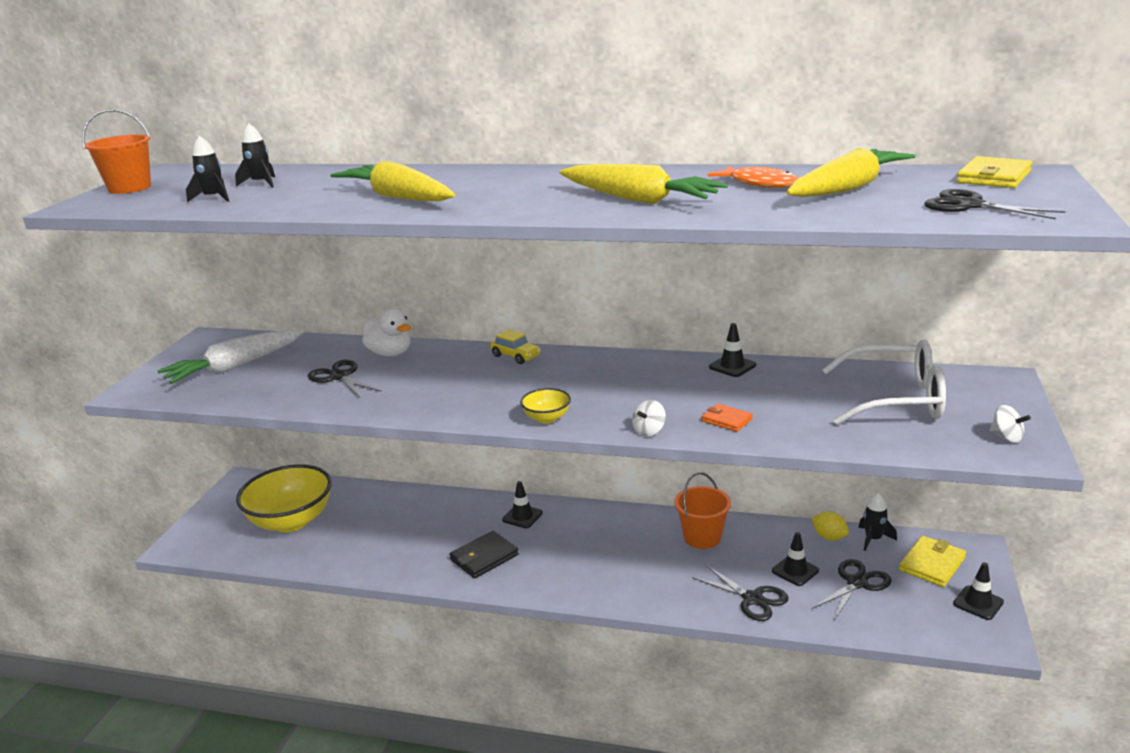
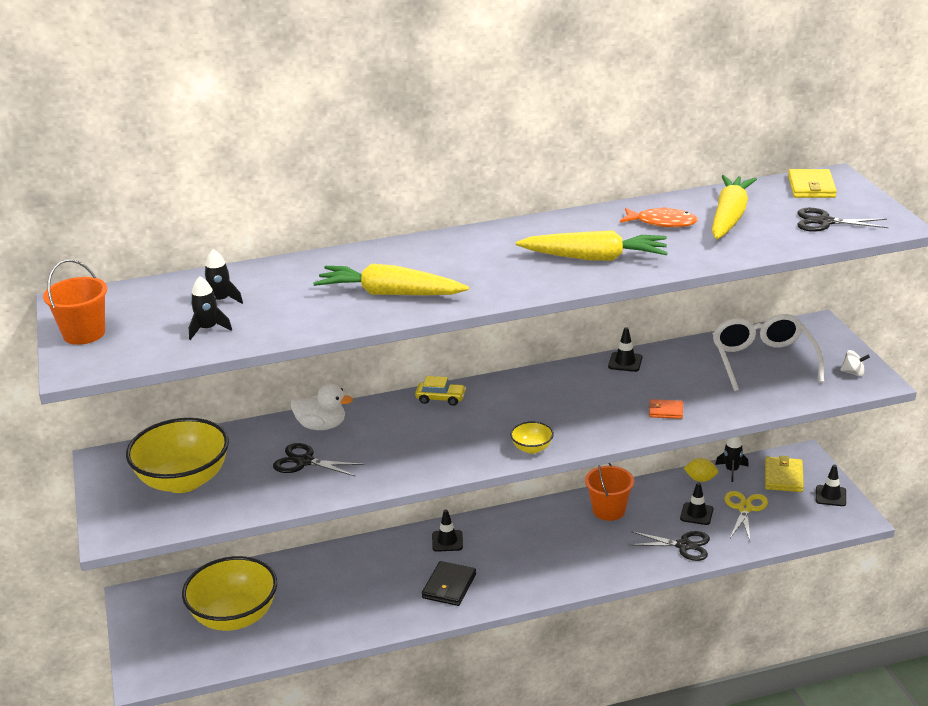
camera: 30 degrees left, 5 degrees up
white carrot [157,330,304,384] -> yellow bowl [126,418,229,493]
white spinning top [632,400,666,436] -> none
black scissors [812,559,892,620] -> yellow scissors [725,491,768,540]
white glasses [822,340,946,425] -> white glasses turned 75 degrees counterclockwise [713,314,824,391]

